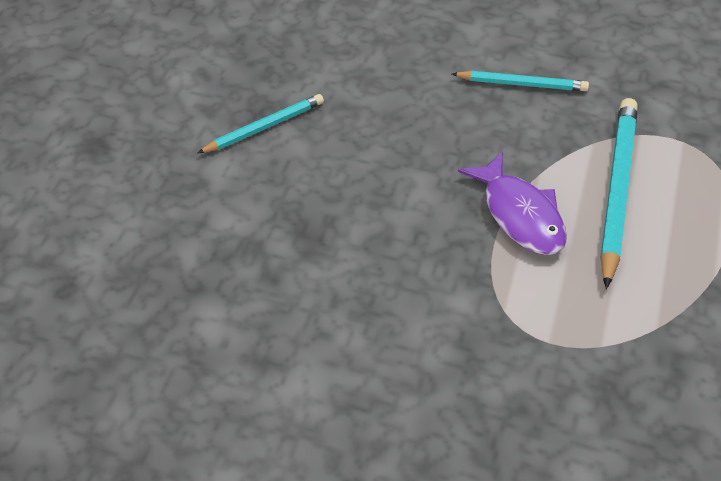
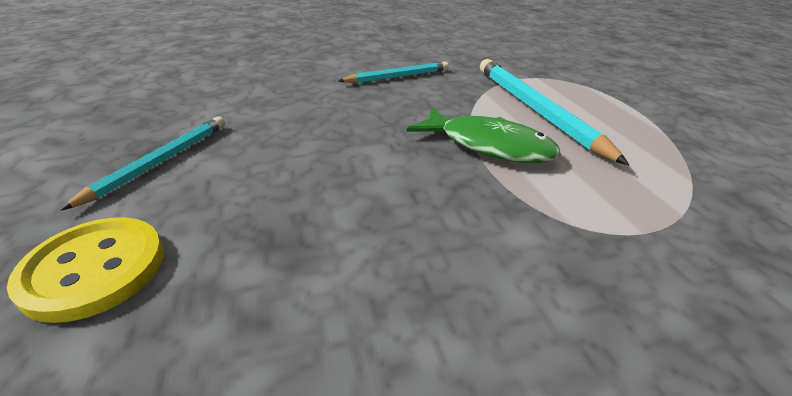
camera: 35 degrees left, 15 degrees down
purple fish [458,151,567,255] -> green fish [407,107,561,163]
none -> yellow button [7,217,164,323]

